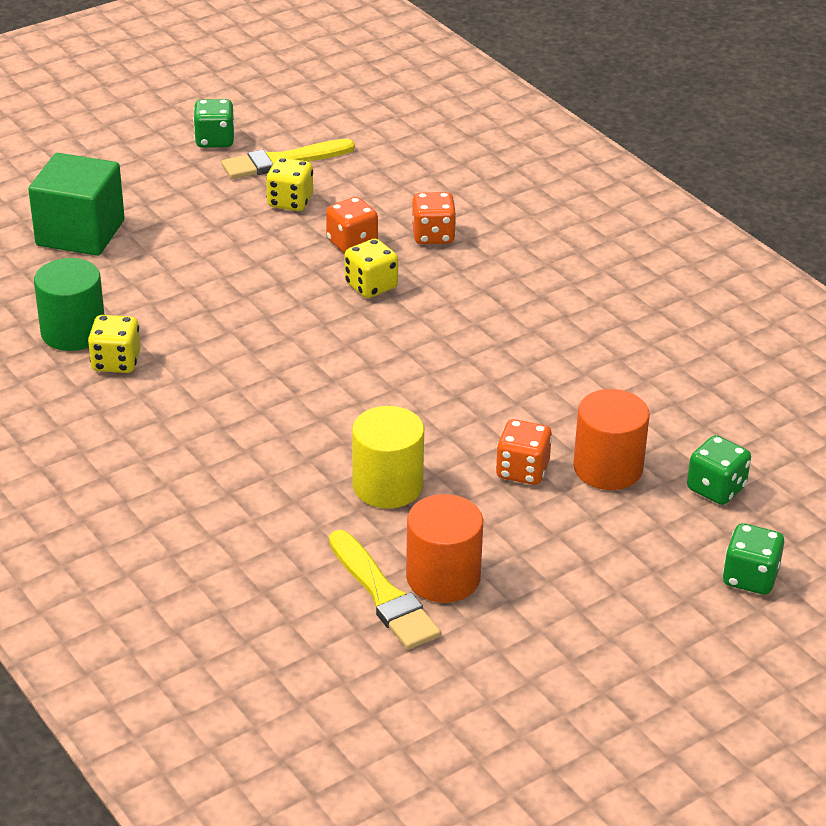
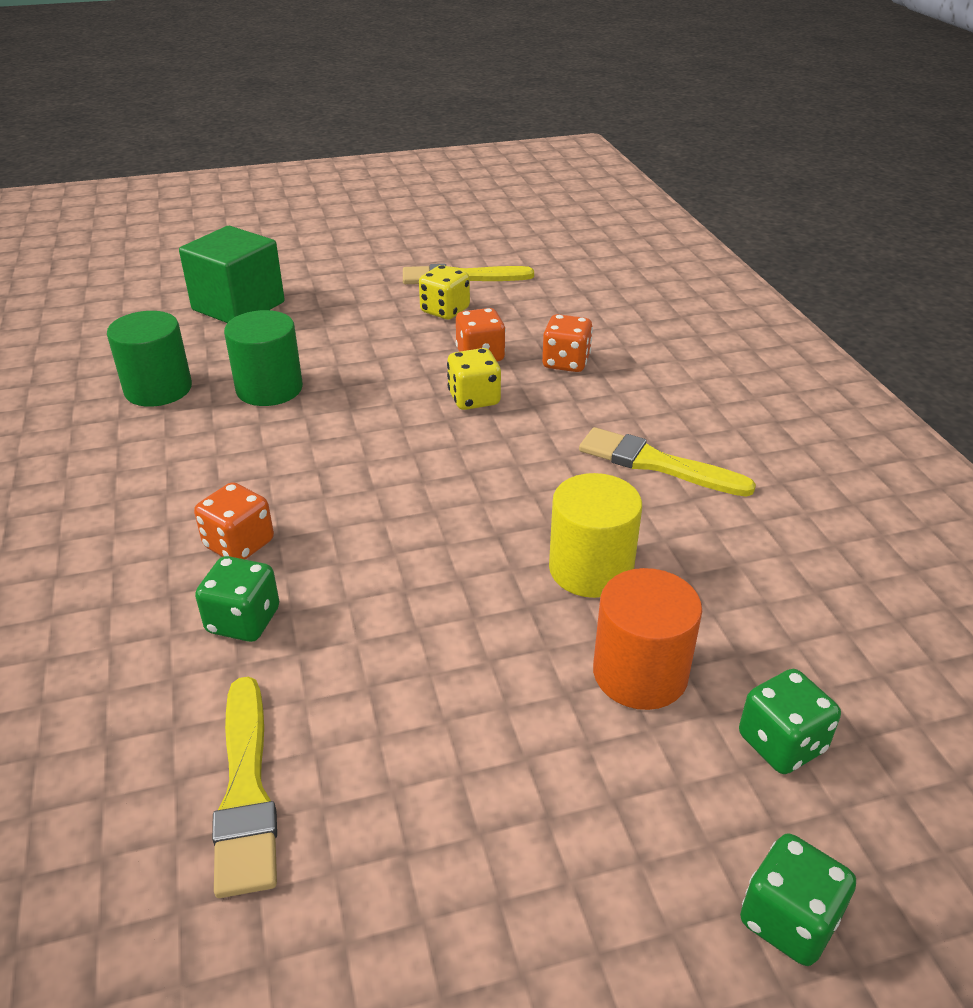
camera: 20 degrees right, 0 degrees up
yellow dice [88,315,141,373] -> none
green dice [193,99,234,148] -> green dice moved to [195,556,279,642]
yellow cylinder [352,406,424,508] -> yellow cylinder moved to [549,473,642,598]
orange cylinder [406,494,483,603] -> none
orange dice [496,419,552,485] -> orange dice moved to [194,482,274,559]
none -> green cylinder [224,310,303,406]
none -> yellow brush [579,427,756,496]

